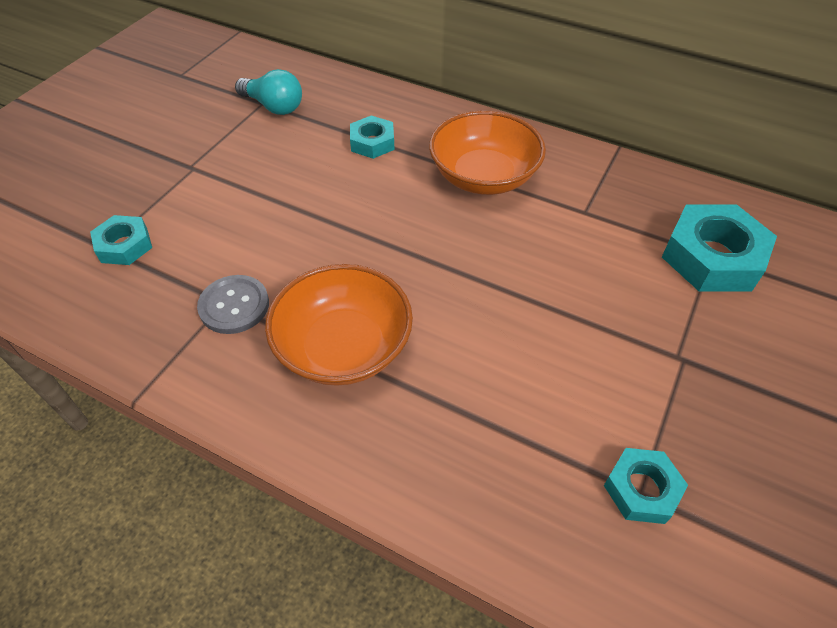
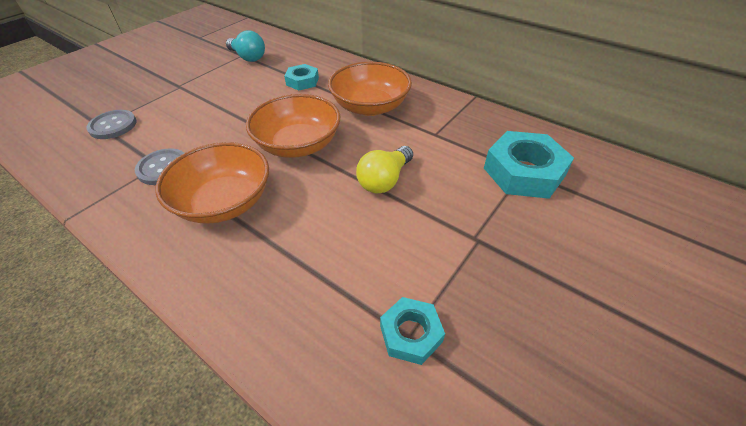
camera: 10 degrees right, 5 degrees down
turquoise nut [90,215,152,265] -> grey button [86,110,137,139]
none -> orange bowl [246,94,340,158]
none -> yellow light bulb [356,146,413,194]

